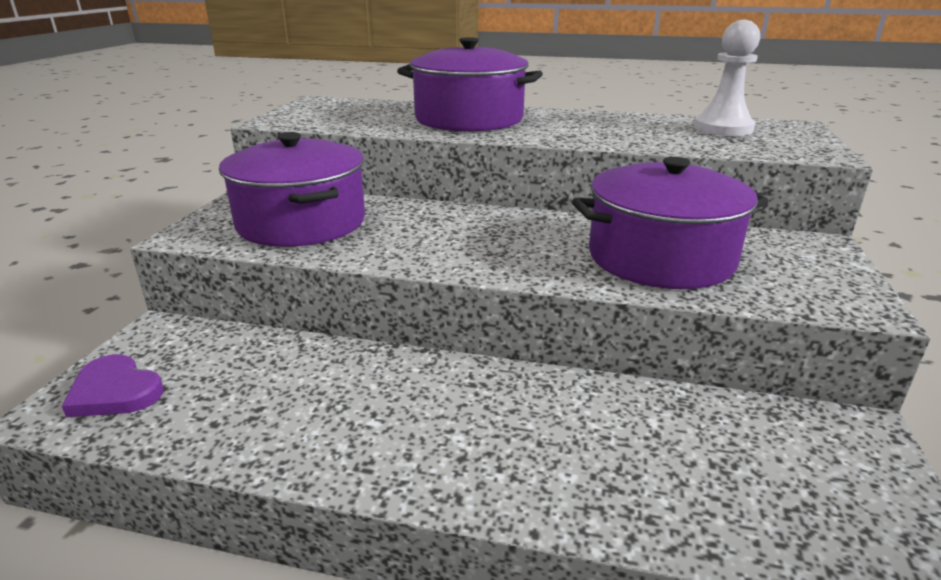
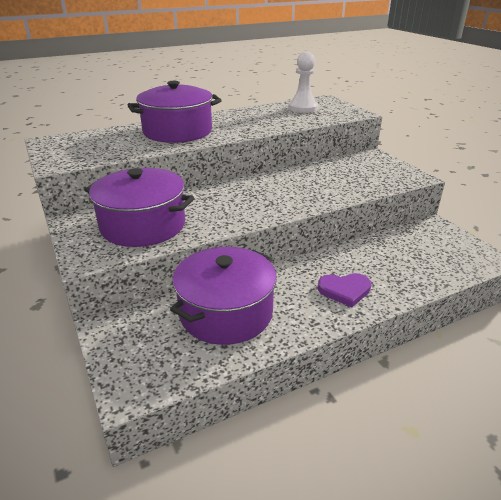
camera: 40 degrees left, 5 degrees up
purple heart [62,354,164,417] -> purple heart moved to [318,273,372,307]
purple pot [572,157,768,289] -> purple pot moved to [170,247,277,345]

